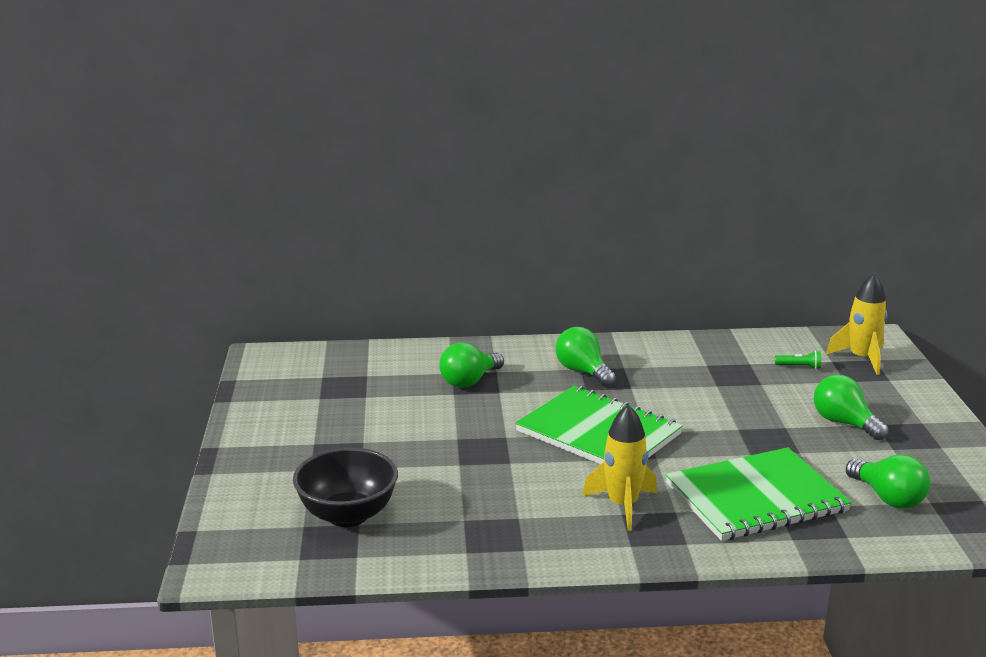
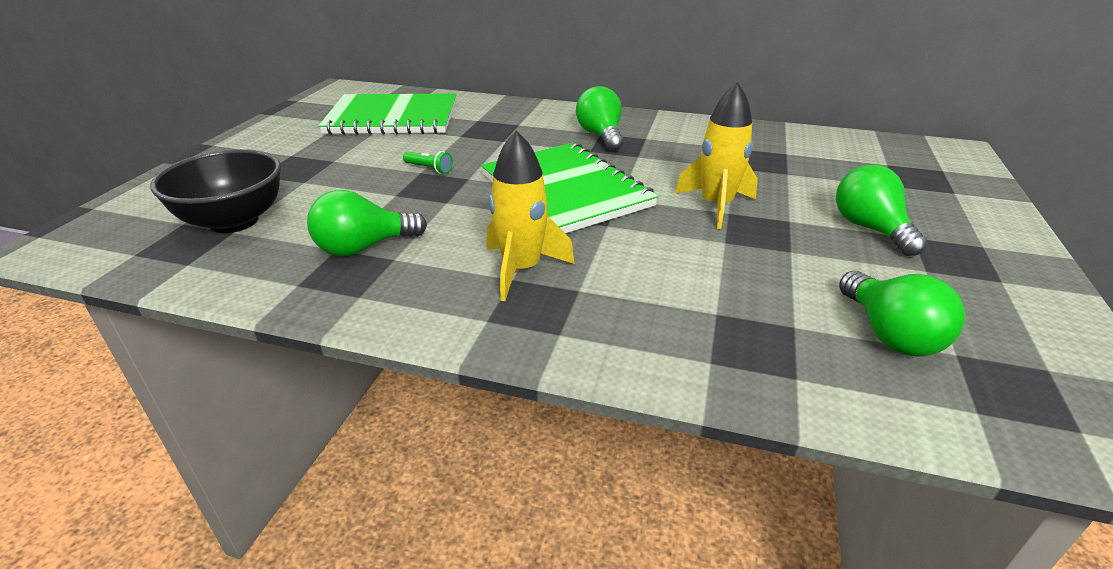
camera: 20 degrees right, 10 degrees up
green light bulb [439,342,504,388] -> green light bulb moved to [307,190,427,256]
green notebook [666,447,851,541] -> green notebook moved to [318,94,456,135]
green flashlight [775,350,821,369] -> green flashlight moved to [403,151,453,174]
yellow rocket [826,273,888,375] -> yellow rocket moved to [675,82,758,229]

